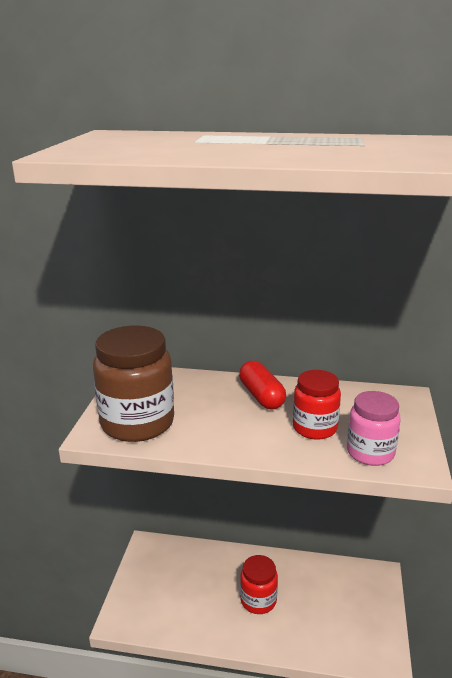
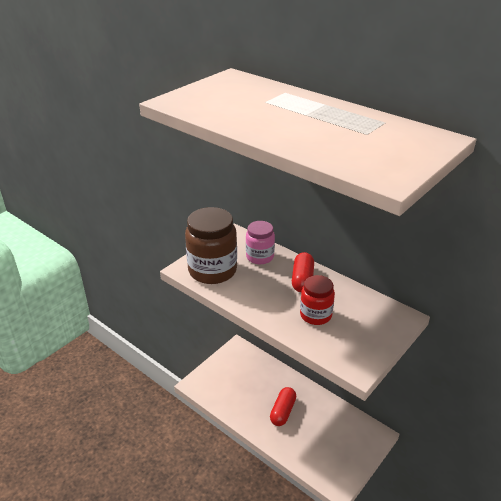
camera: 30 degrees right, 10 degrees up
red jar [240,555,278,614] -> red capsule [270,387,296,426]
pink jar [347,391,401,466] -> pink jar moved to [246,221,275,264]

